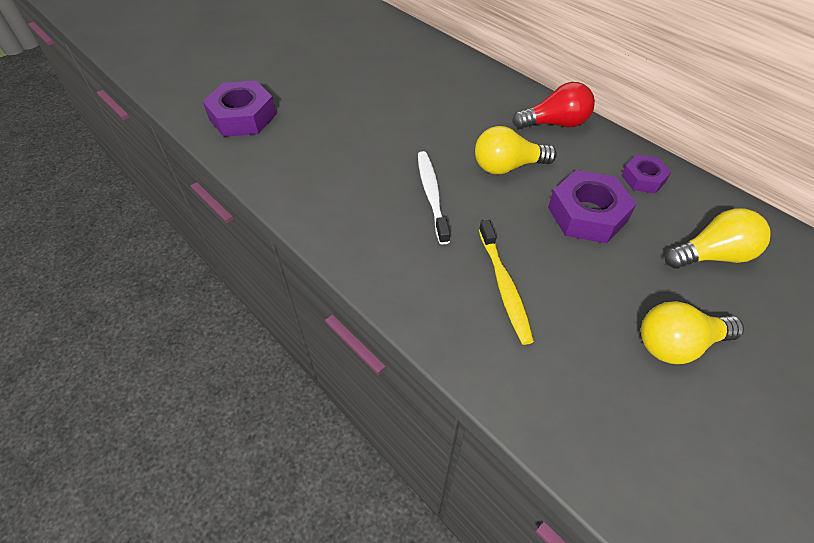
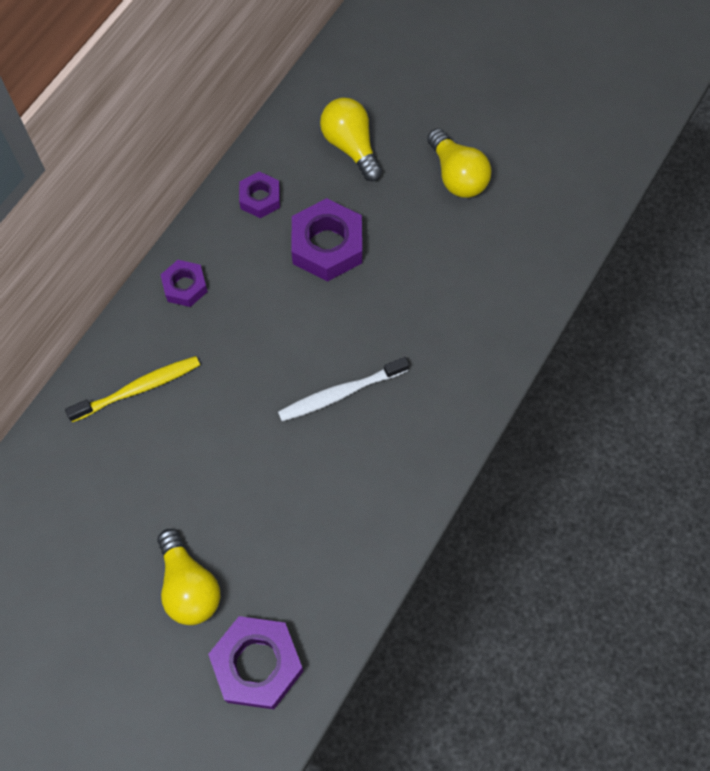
camera: 105 degrees left, 15 degrees up
yellow light bulb [475,126,557,175] -> yellow light bulb moved to [157,529,220,625]
yellow toothbrush [479,220,534,345] -> yellow toothbrush moved to [65,356,200,422]
red light bulb [512,82,595,129] -> purple nut [160,260,208,307]

